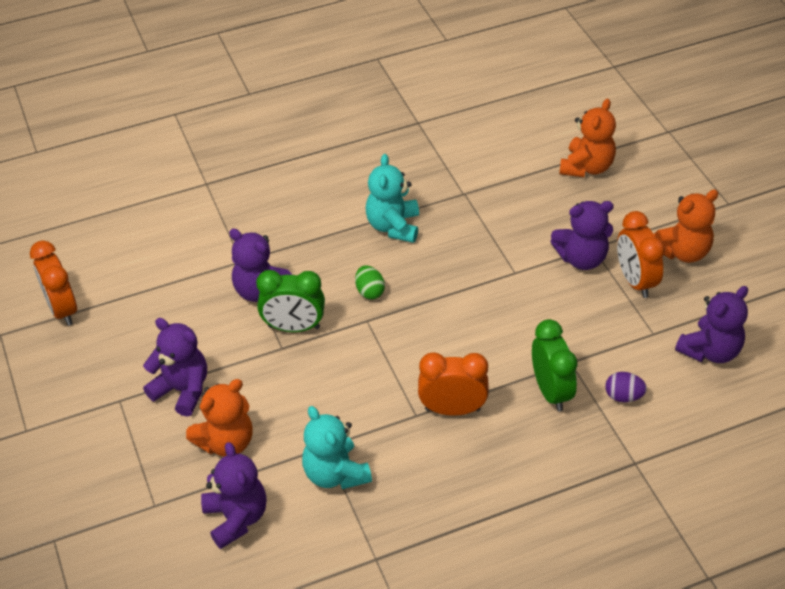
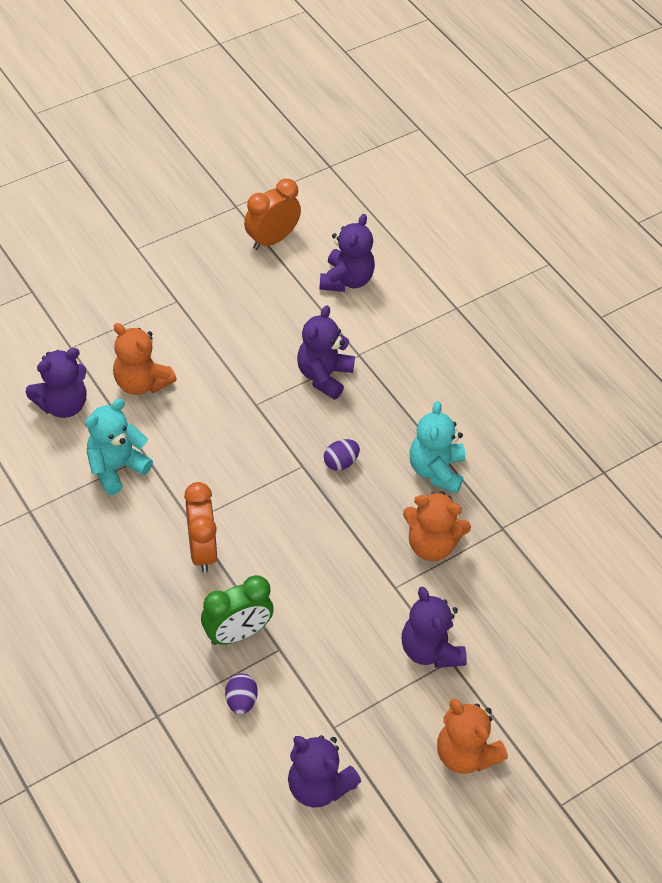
camera: 75 degrees right, 5 degrees up
purple teddy bear [143,318,207,417] -> purple teddy bear moved to [319,214,375,292]
green clock [256,270,325,332] -> none
green egg [355,265,385,299] -> purple egg [324,439,360,471]
turquoise teddy bear [365,154,419,243] -> turquoise teddy bear turned 75 degrees counterclockwise [409,401,465,493]
orange teddy bear [559,98,616,177] -> orange teddy bear moved to [403,491,471,561]
orange clock [617,211,665,298] -> none

